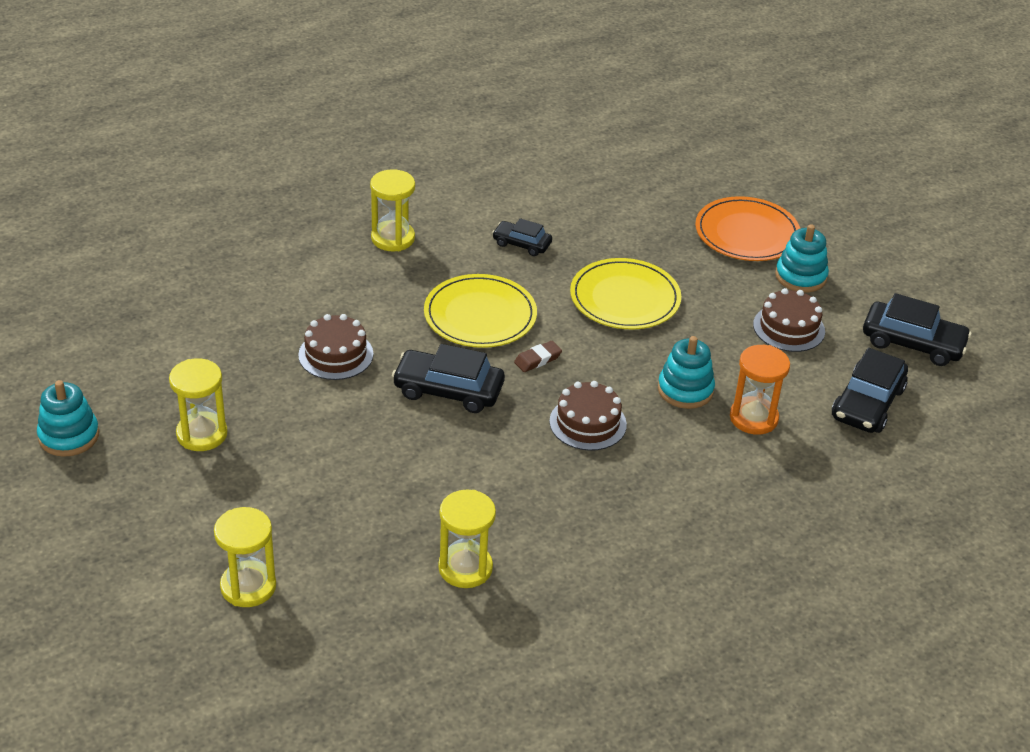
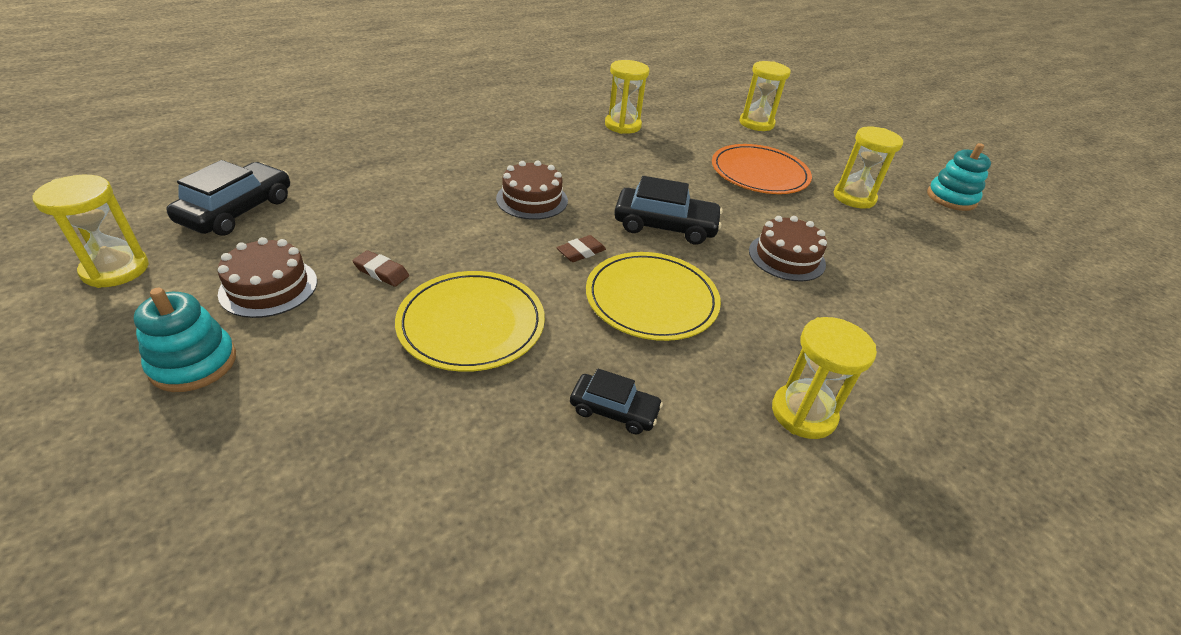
camera: 175 degrees right, 0 degrees up
turquoise stacking toy [658,336,715,409] -> none
orange plate [695,196,800,261] -> orange plate moved to [712,144,812,194]
orange hourglass [730,345,790,435] -> none
black car [863,293,972,366] -> yellow hourglass [33,175,149,288]
none -> brown eraser [352,250,409,287]

